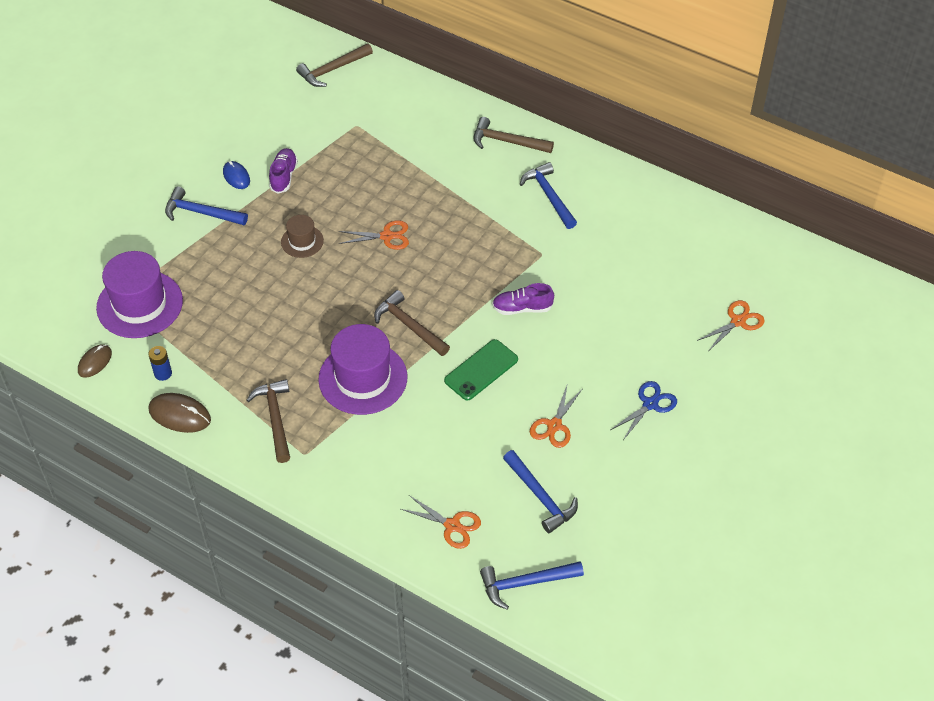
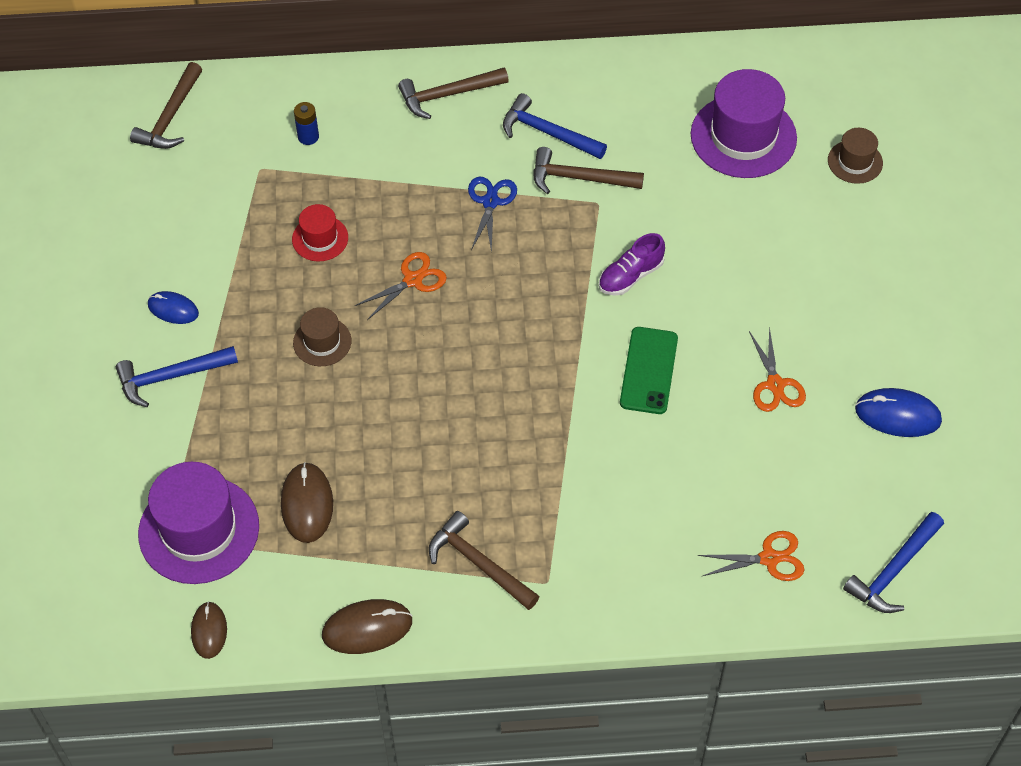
camera: 35 degrees left, 5 degrees up
blue battery [148,346,172,381] -> blue battery moved to [294,102,319,145]
purple shoe [269,148,298,193] -> none
purple hat [318,324,407,415] -> purple hat moved to [691,69,797,178]
brown hammer [374,290,450,356] -> brown hammer moved to [533,147,644,194]
blue hammer [503,450,578,533] -> none
blue scissors [611,381,677,439] -> blue scissors moved to [468,177,517,253]
orange scissors [697,300,765,350] -> brown hat [828,128,883,184]
none -> brown mouse [281,462,333,543]
none -> red hat [292,204,348,261]
none -> blue mouse [855,388,942,437]

